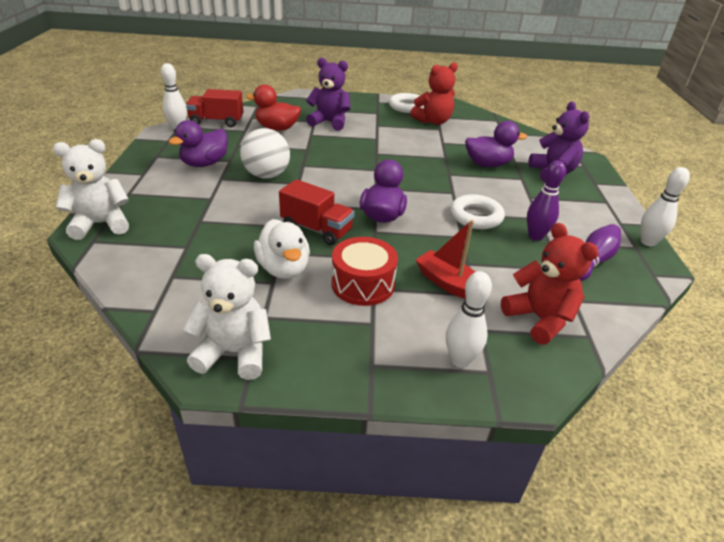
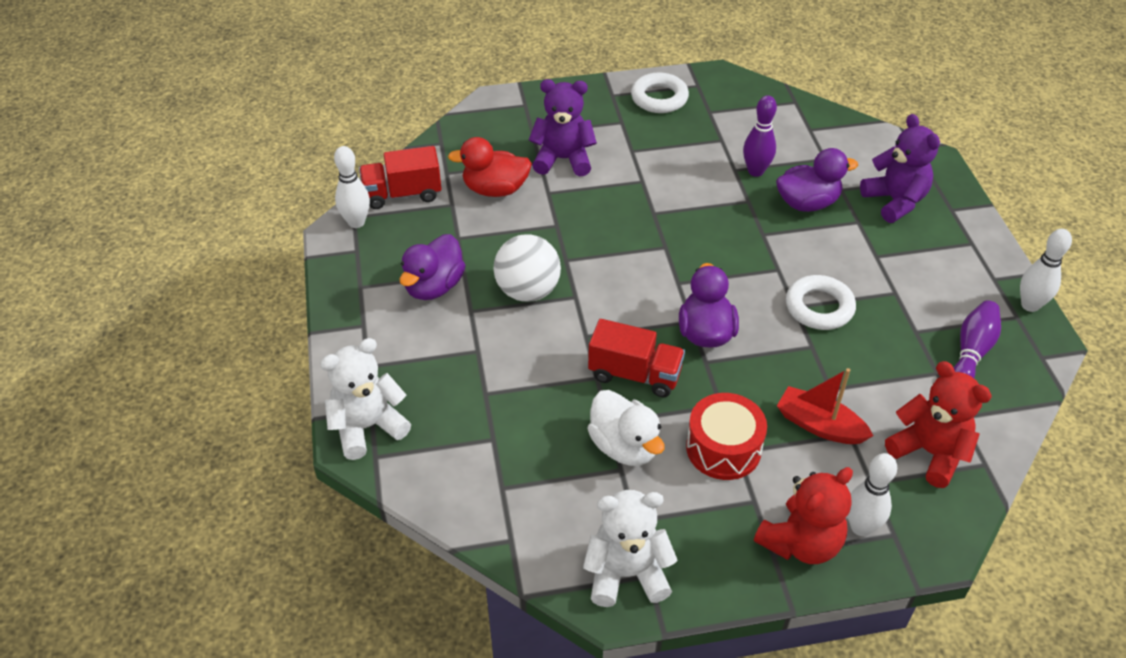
camera: 10 degrees left, 10 degrees up
red teddy bear [410,62,458,125] -> red teddy bear moved to [754,467,853,564]
purple bowling pin [527,160,566,241] -> purple bowling pin moved to [743,95,777,177]

